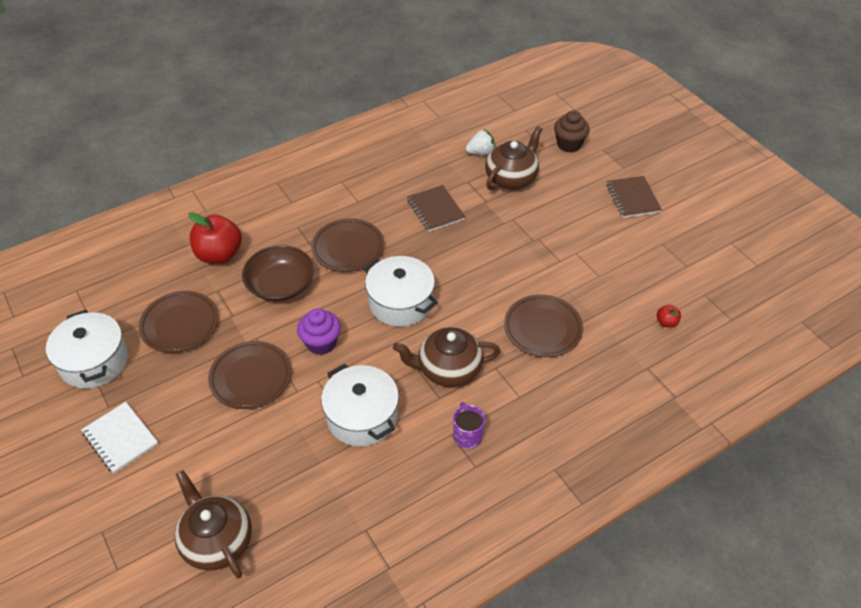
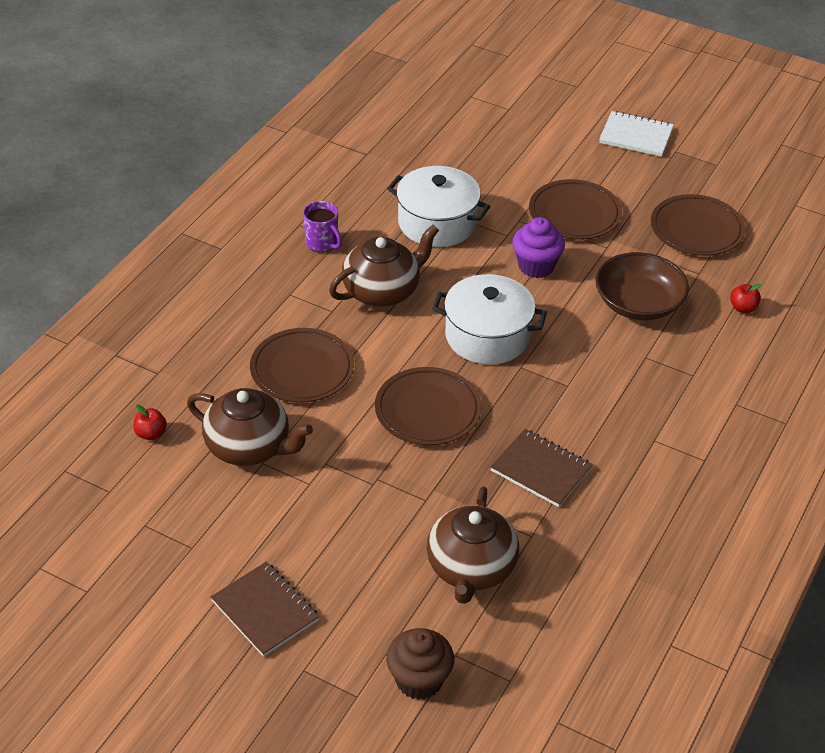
camera: 150 degrees right, 5 degrees down
white pot [46,310,128,389] -> none
brown teapot [174,470,252,578] -> brown teapot moved to [187,388,313,466]
red apple [188,212,242,264] -> red apple [730,284,762,313], size x0.44
brown plate [312,218,384,272] -> brown plate moved to [375,367,481,445]
white strawberry [465,129,495,155] -> none

